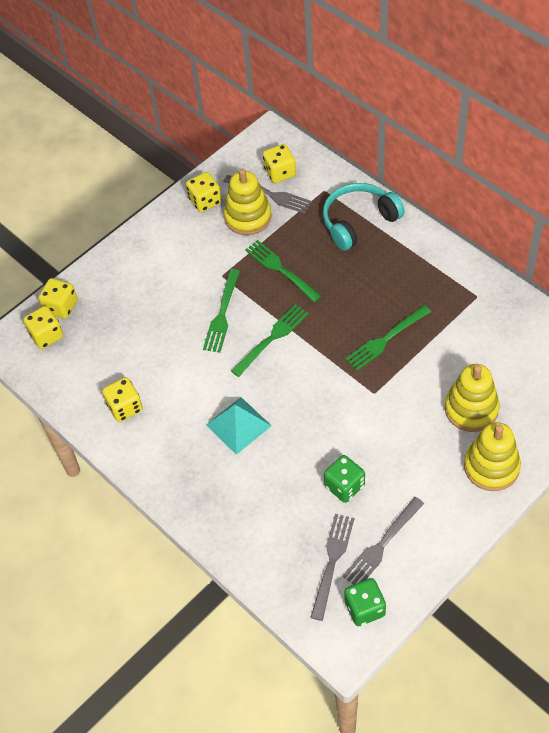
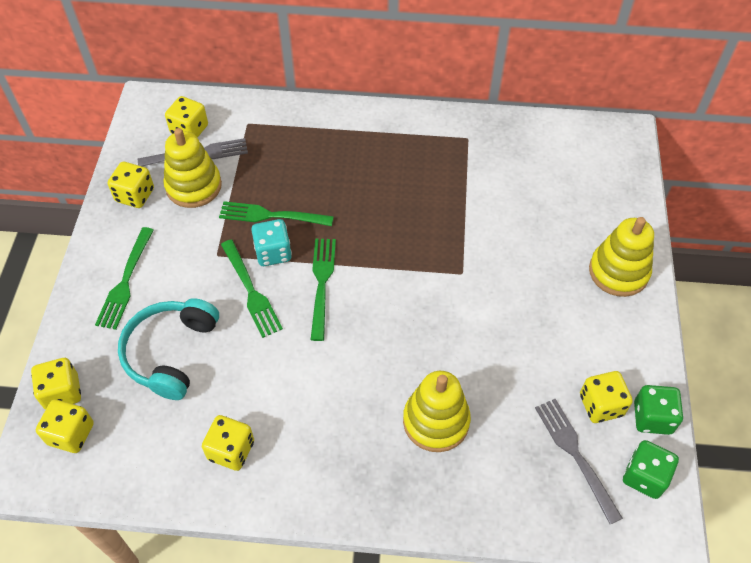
camera: 45 degrees left, 0 degrees up
turquoise pyramid [206,397,271,455] -> none
turquoise headphones [323,183,405,251] -> turquoise headphones moved to [118,298,219,400]
green dice [324,455,365,503] -> green dice moved to [634,385,683,435]
grey fork [342,497,424,585] -> yellow dice [580,371,633,423]
green fork [345,305,431,371] -> green fork moved to [95,227,154,330]
yellow stacking toy [445,364,500,432] -> yellow stacking toy moved to [403,371,471,452]
none -> turquoise dice [251,219,292,266]

